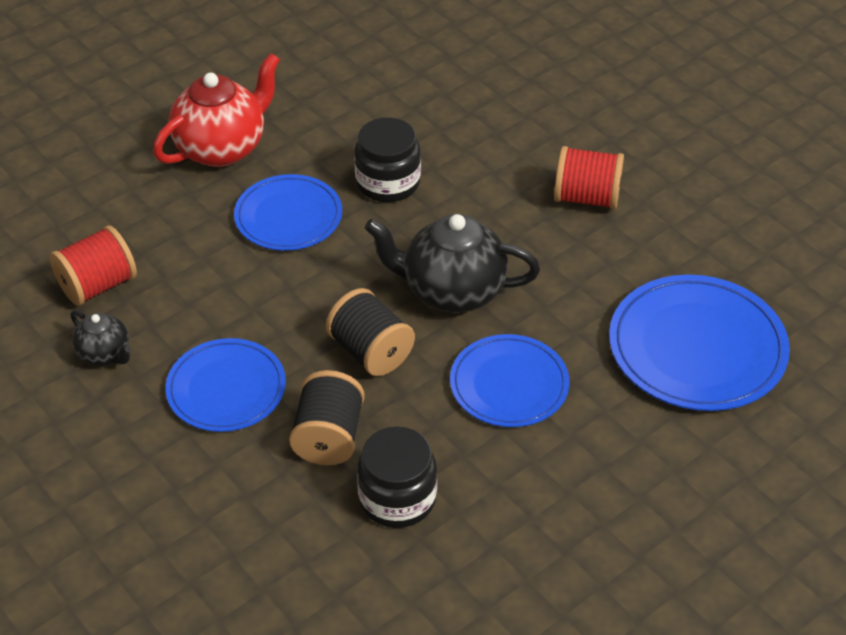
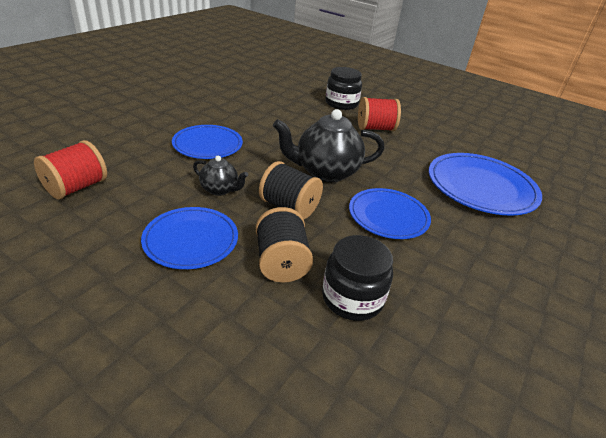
camera: 20 degrees left, 10 degrees down
black teapot [70,310,131,366] -> black teapot moved to [193,156,248,196]
red teapot [153,53,280,167] -> none
black jar [354,117,421,202] -> black jar moved to [325,67,362,110]

